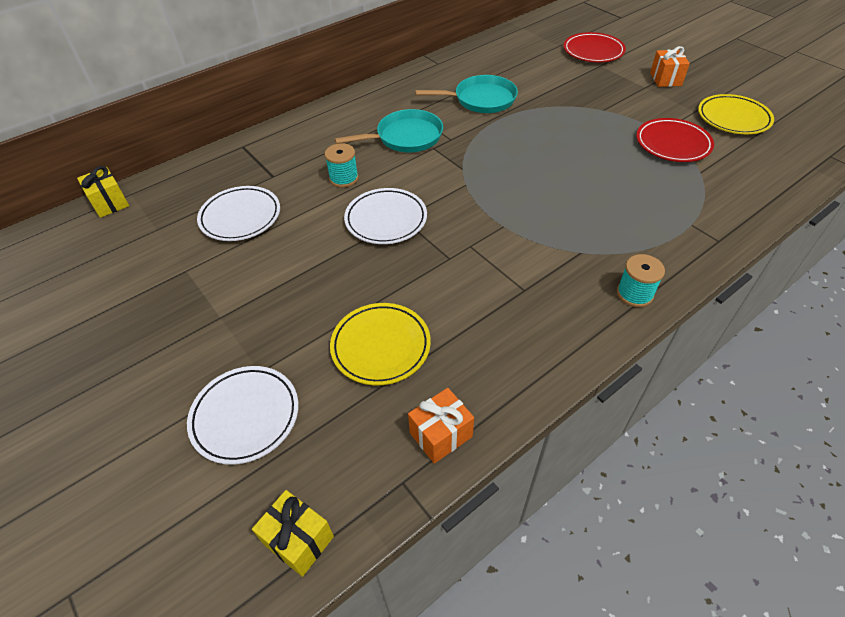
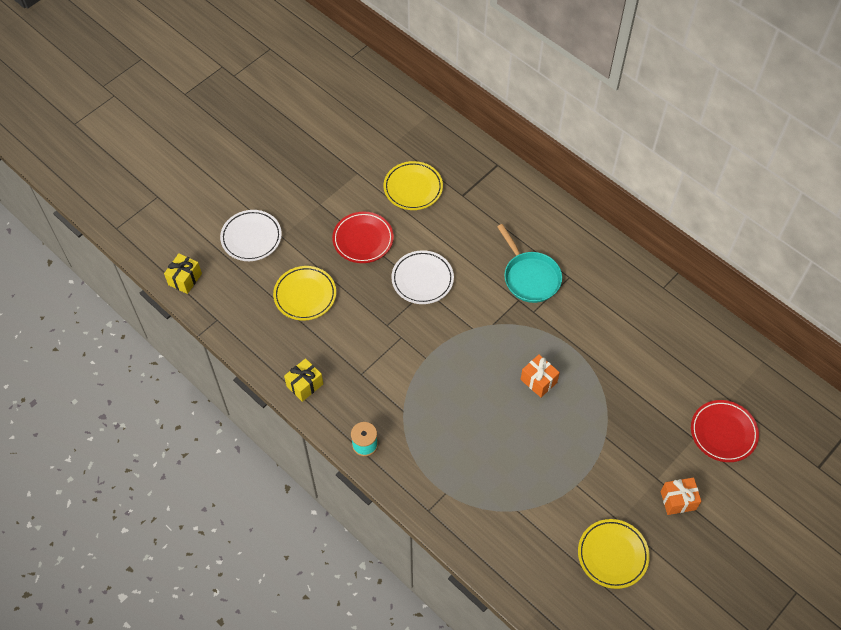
camera: 80 degrees right, 10 degrees up
yellow gift [77,166,129,218] -> yellow gift moved to [284,358,323,402]
white plate [197,186,280,241] -> yellow plate [384,161,443,210]
turquoise spool [325,143,359,188] -> none
orange gift [408,388,474,464] -> orange gift moved to [521,354,560,398]
turquoise pan [415,75,518,113] -> none
red plate [636,118,714,162] -> red plate moved to [332,212,394,263]

